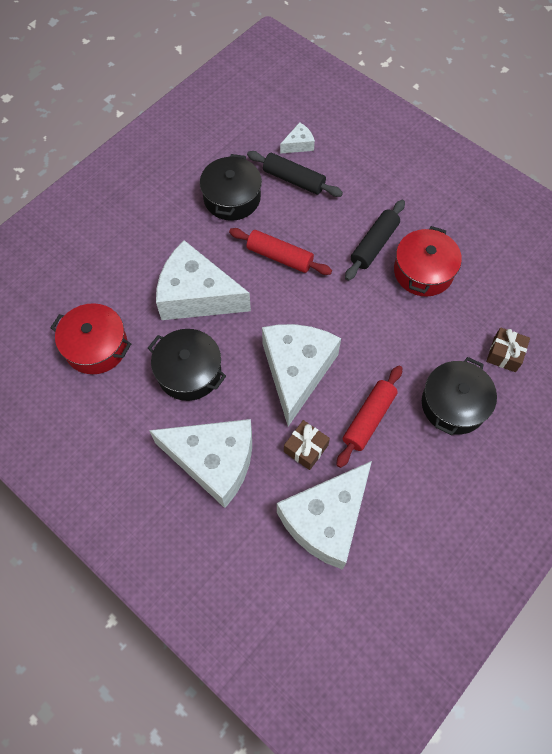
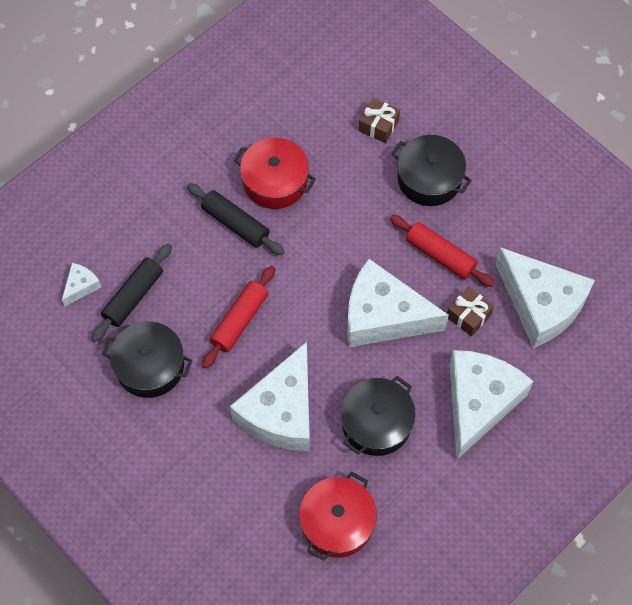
camera: 85 degrees left, 0 degrees up
white cheese [280,122,315,154] -> white cheese turned 60 degrees clockwise [62,263,102,307]

